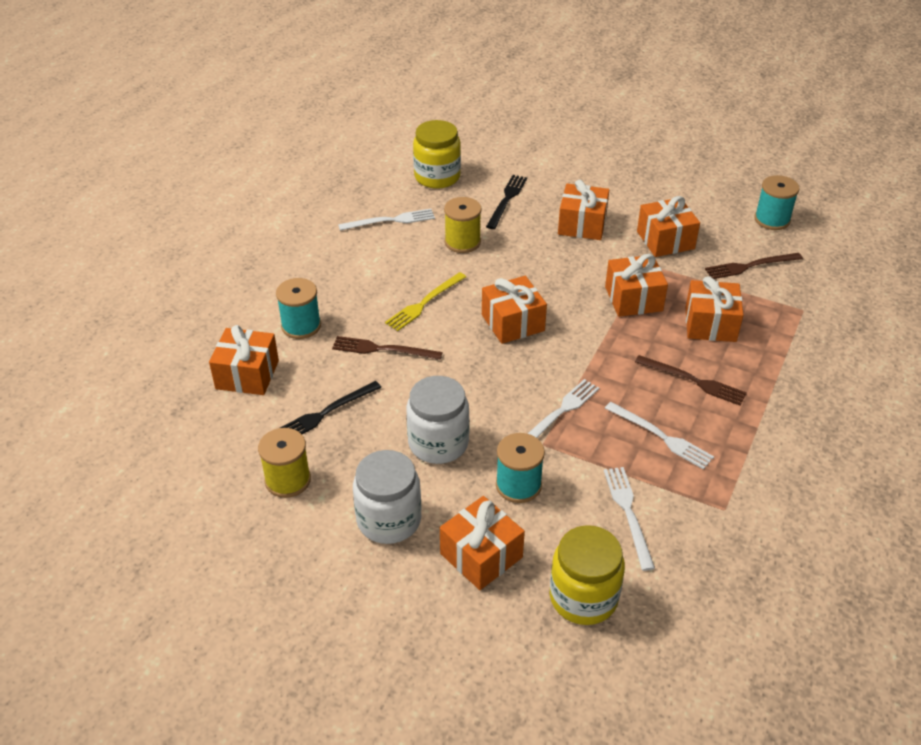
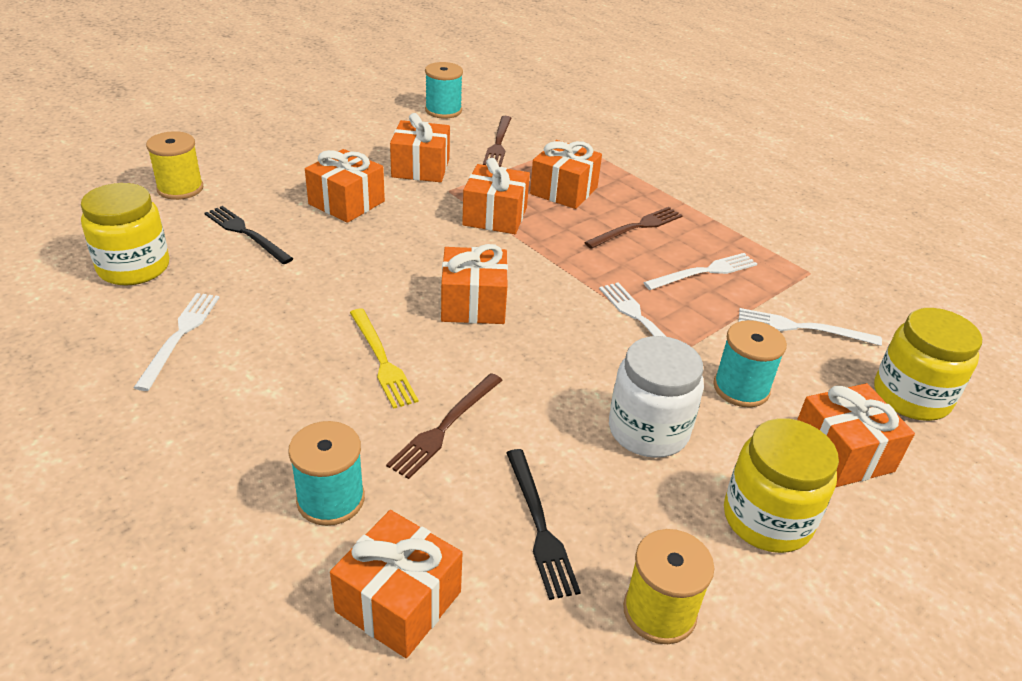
camera: 70 degrees left, 5 degrees down
white jar [353,450,422,544] -> yellow jar [724,418,839,553]
yellow spool [444,197,482,253] -> yellow spool moved to [146,131,203,200]

